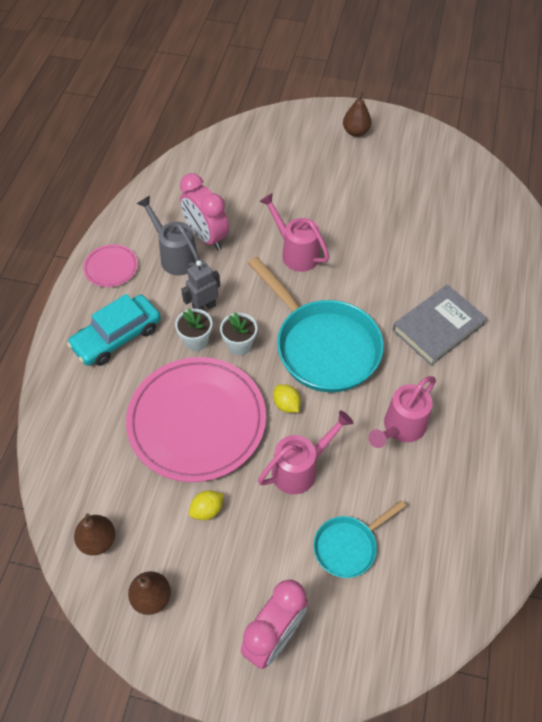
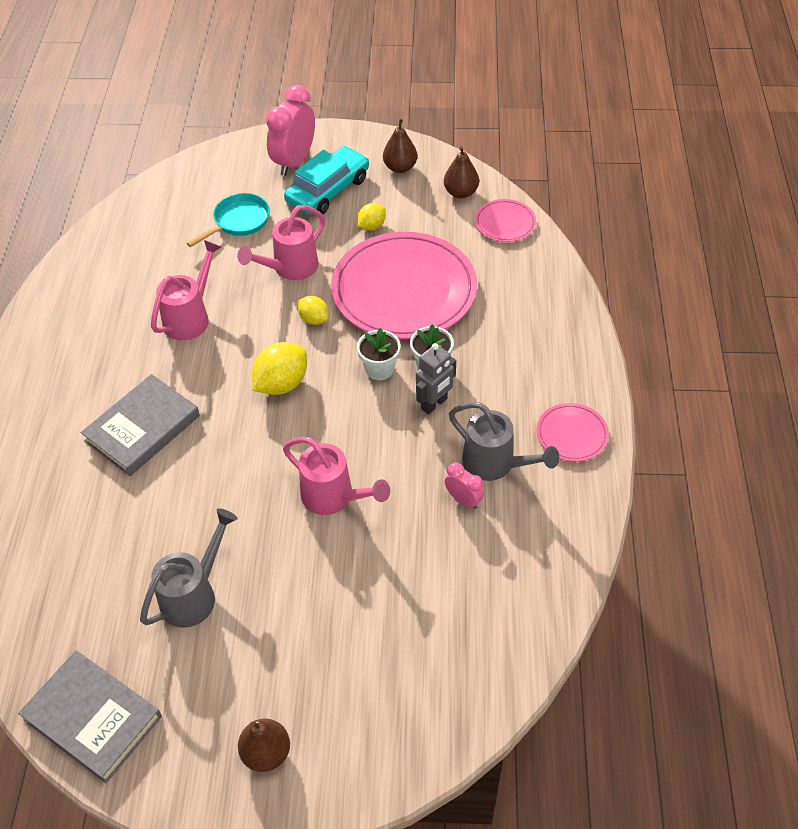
camera: 170 degrees right, 5 degrees down
turquoise car [67,294,161,366] -> turquoise car moved to [284,146,369,215]
pink clock [180,173,229,250] -> pink clock [445,462,484,509], size x0.50
turquoise pan [248,257,384,392] -> yellow lemon [252,342,307,395]
none -> grey book [18,651,162,783]
none -> grey watering can [140,508,238,628]
none -> pink plate [475,199,536,242]

